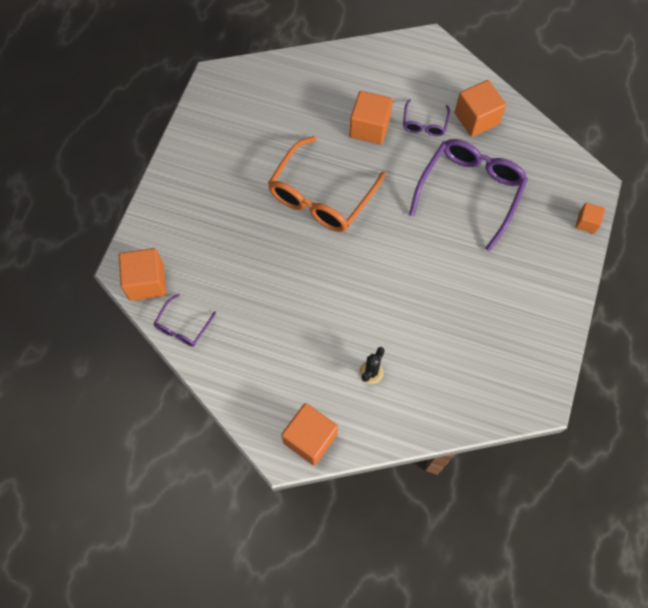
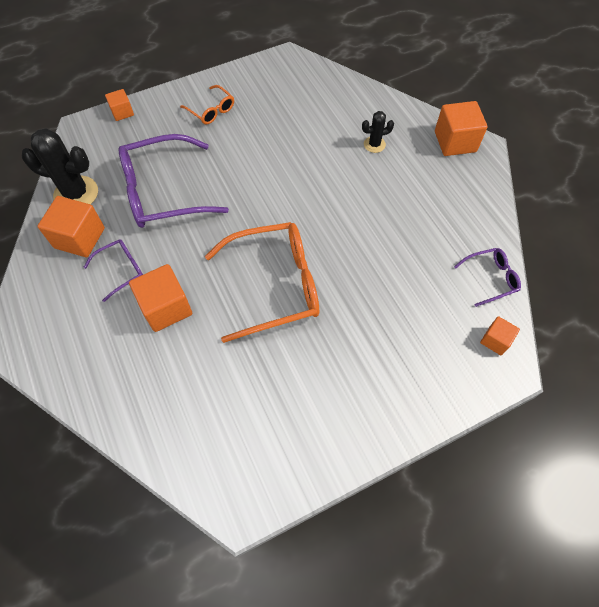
camera: 135 degrees left, 5 degrees down
orange cube [119,248,166,301] -> orange cube [480,316,520,355], size x0.56
none -> black cactus [22,128,98,204]
none -> orange glasses [180,85,234,125]

